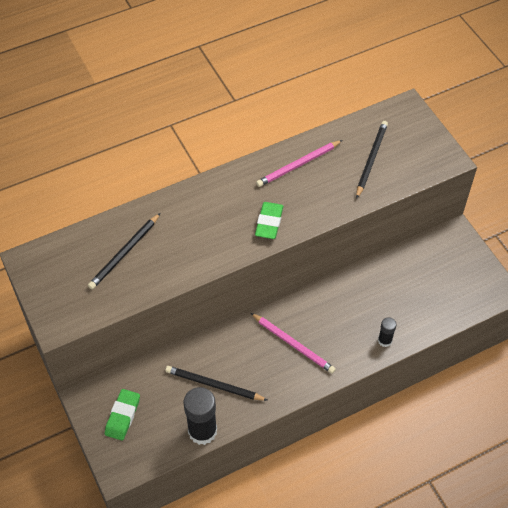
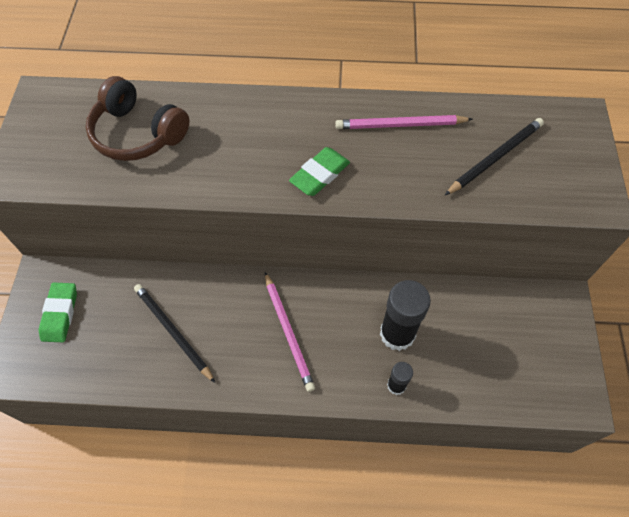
camera: 30 degrees right, 5 degrees up
black pencil [88,213,160,289] -> brown headphones [86,76,189,161]
green eraser [105,389,140,441] -> green eraser turned 45 degrees counterclockwise [39,283,77,342]
black glue stick [184,387,217,445] -> black glue stick moved to [380,280,431,351]

